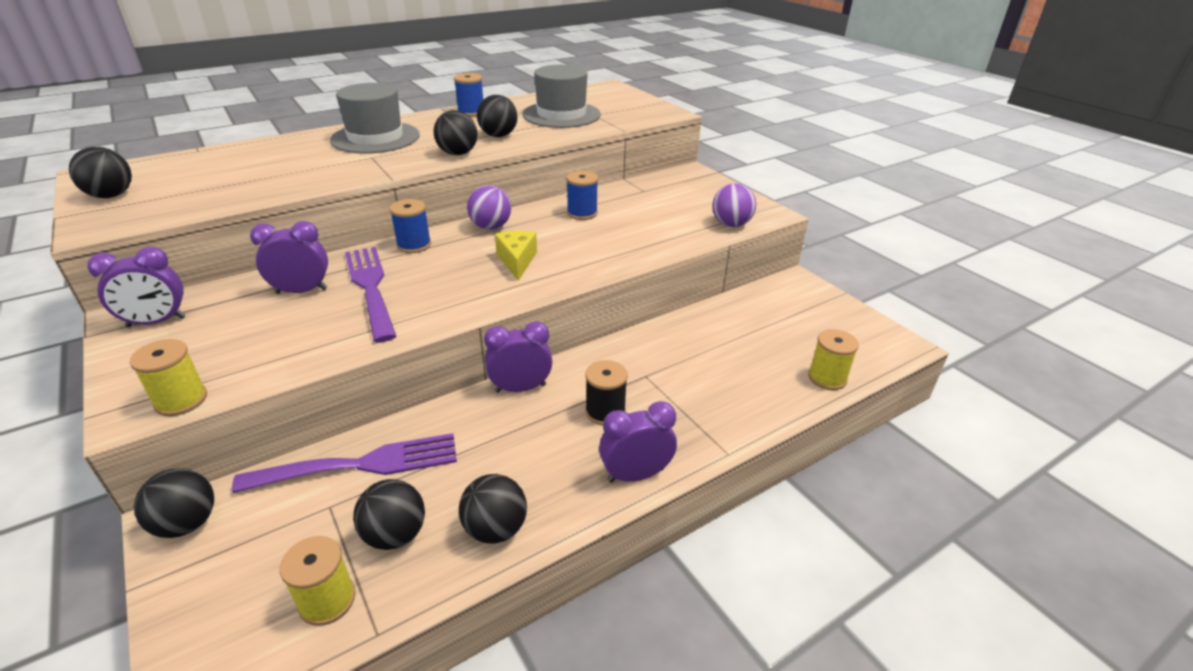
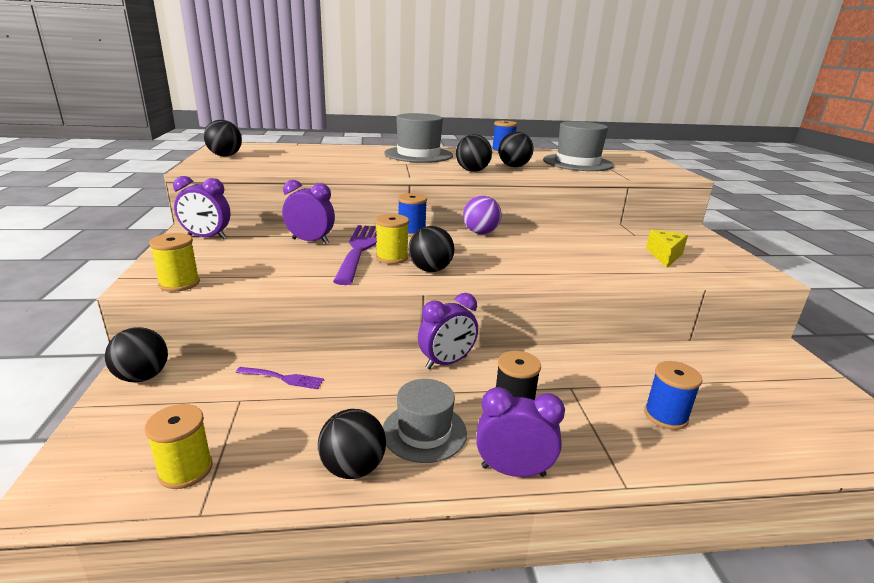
camera: 25 degrees right, 10 degrees down
purple fork [232,433,457,493] -> purple fork [236,367,324,389], size x0.48
black ball [353,479,425,550] -> black ball moved to [408,226,455,272]
purple clock [484,321,552,393] -> purple clock turned 135 degrees clockwise [418,293,478,369]
yellow cheese [495,231,537,281] -> yellow cheese moved to [646,230,688,268]
blue spool [566,171,598,220] -> blue spool moved to [644,361,703,430]
purple ball [712,183,756,227] -> none
yellow spool [808,329,859,390] -> yellow spool moved to [375,214,409,264]
none -> grey hat [383,379,467,463]

